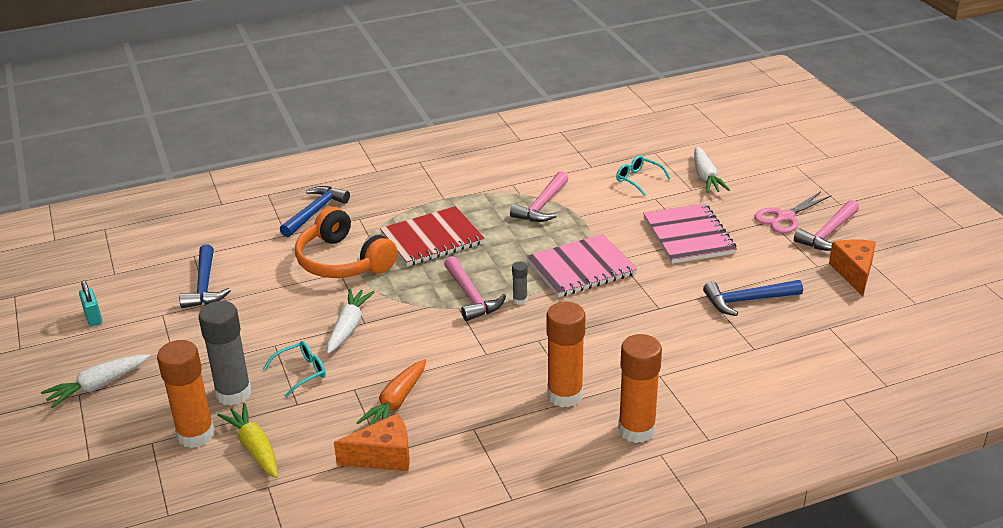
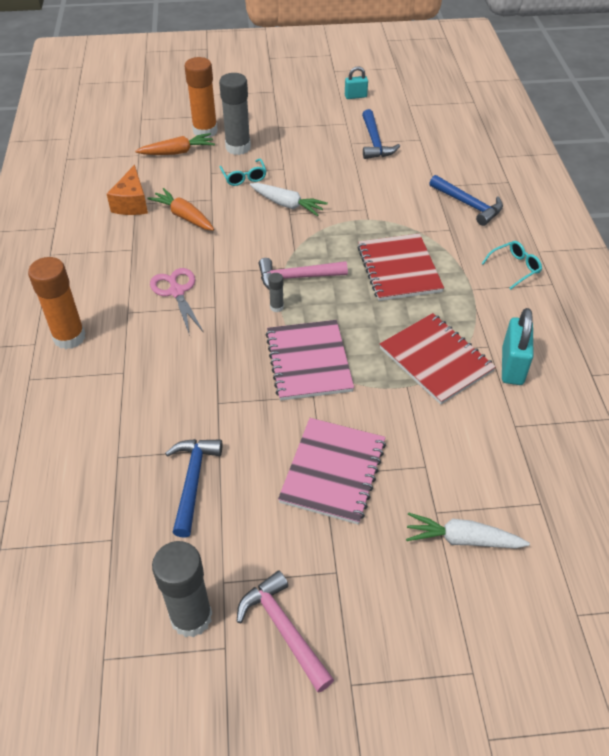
camera: 105 degrees right, 15 degrees up
white carrot [41,354,150,408] -> none
blue hammer [179,244,231,308] -> blue hammer turned 105 degrees counterclockwise [362,109,400,159]
yellow carrot [217,403,278,478] -> orange carrot [135,133,215,155]
orange headphones [295,207,398,278] -> none
pink hammer [510,171,569,222] -> red notebook [380,313,496,405]
orange glue stick [547,302,585,408] -> none
turquoise glasses [616,155,671,196] -> turquoise glasses moved to [481,241,542,289]
pink notebook [643,204,737,264] -> pink notebook turned 75 degrees counterclockwise [278,418,386,525]
pink scissors [755,191,832,233] -> pink scissors moved to [150,268,204,336]
orange cheese [829,239,876,296] -> grey glue stick [152,541,212,637]
none -> turquoise padlock [502,308,534,385]

